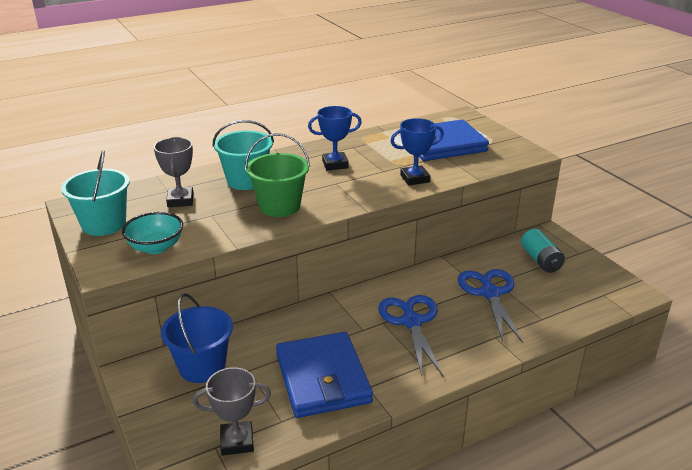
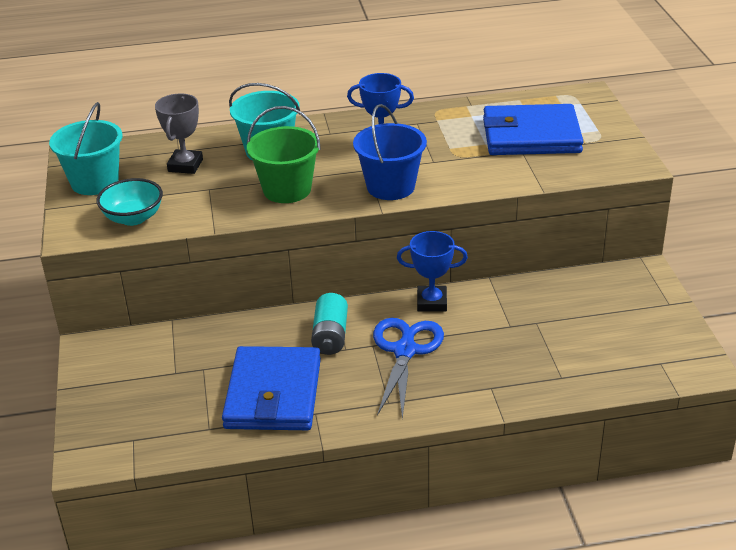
camera: 20 degrees right, 5 degrees up
blue bucket [161,294,233,383] -> blue bucket moved to [353,104,427,200]
grey trophy [193,367,271,456] -> none
blue trophy [391,118,444,185] -> blue trophy moved to [397,231,468,312]
blue scissors [458,269,523,343] -> none
turquoise battery [521,229,565,273] -> turquoise battery moved to [311,293,348,355]

